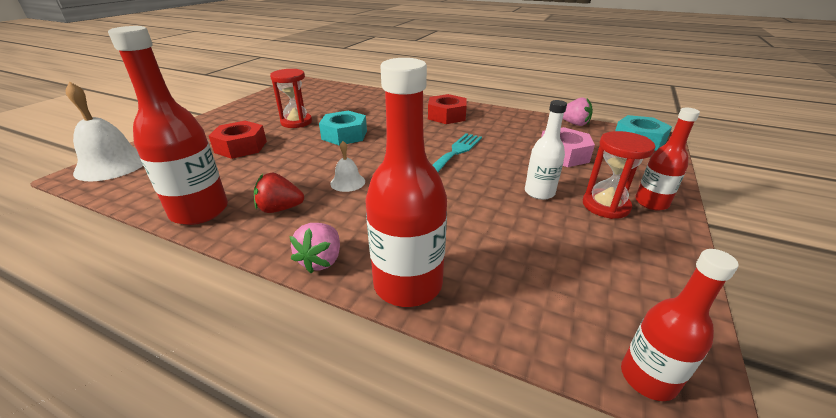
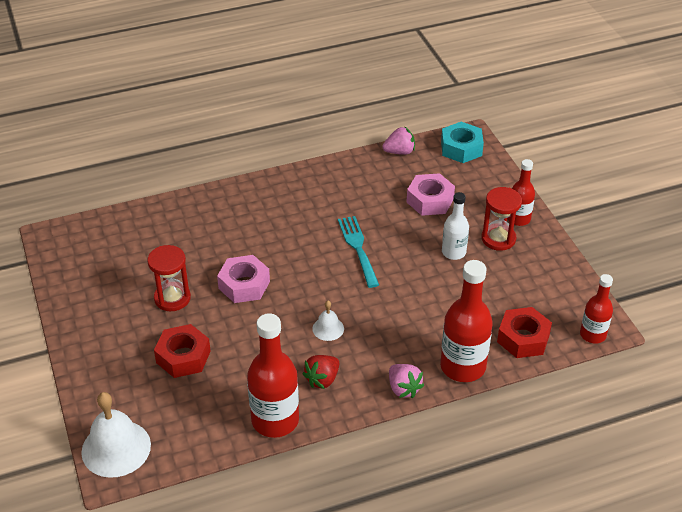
camera: 45 degrees left, 10 degrees up
turquoise nut [319,111,367,146] -> pink nut [217,255,270,303]
red nut [428,94,467,124] -> red nut moved to [497,307,552,358]

